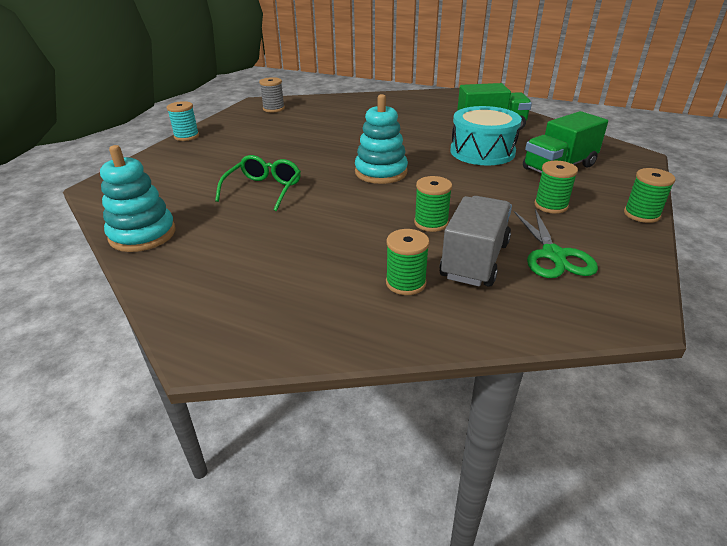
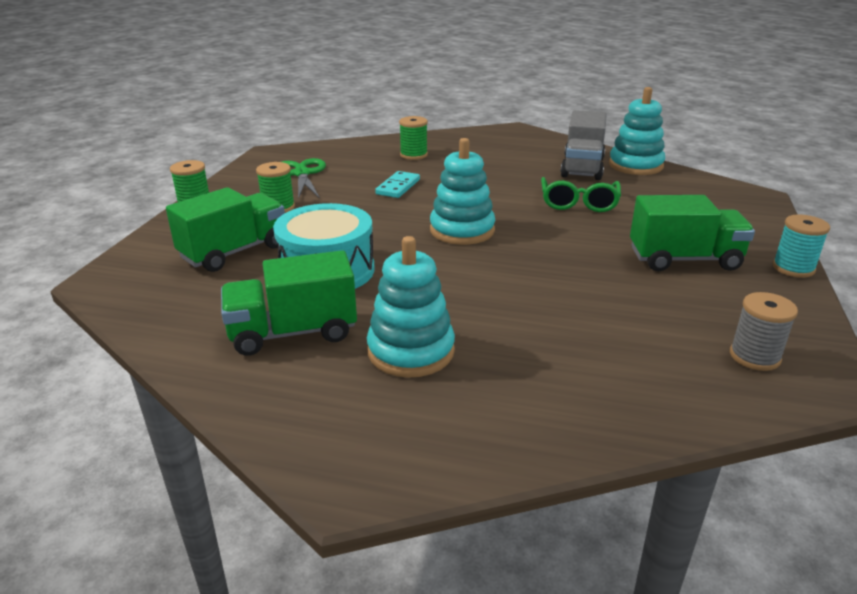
camera: 170 degrees right, 5 degrees down
green spool [414,176,452,232] -> turquoise domino [375,171,420,198]
grey truck [439,196,512,287] -> grey truck moved to [560,110,607,180]
none -> turquoise stacking toy [367,236,455,378]
none -> green truck [630,195,755,271]

